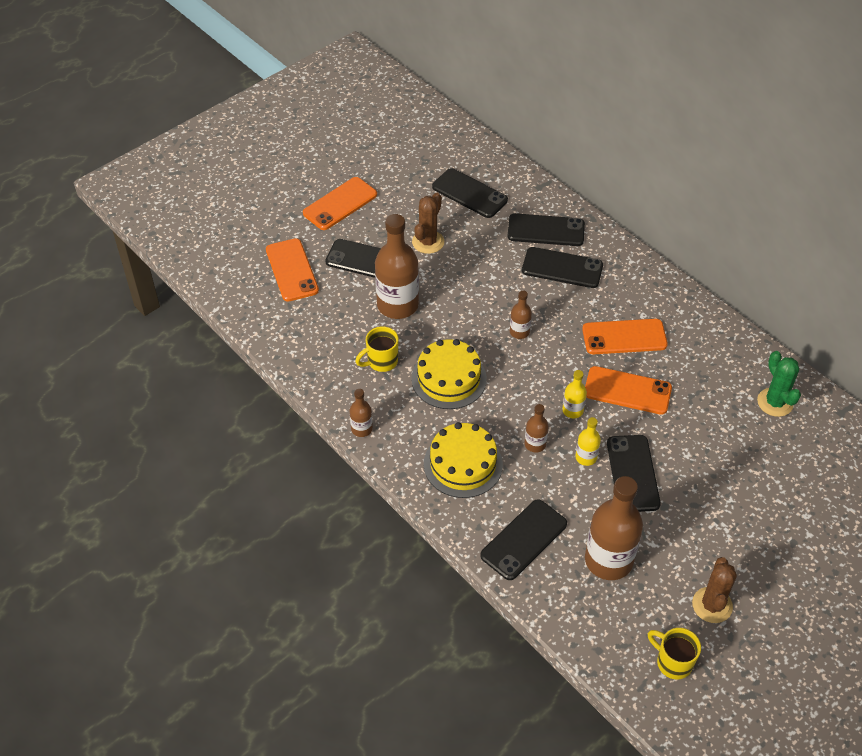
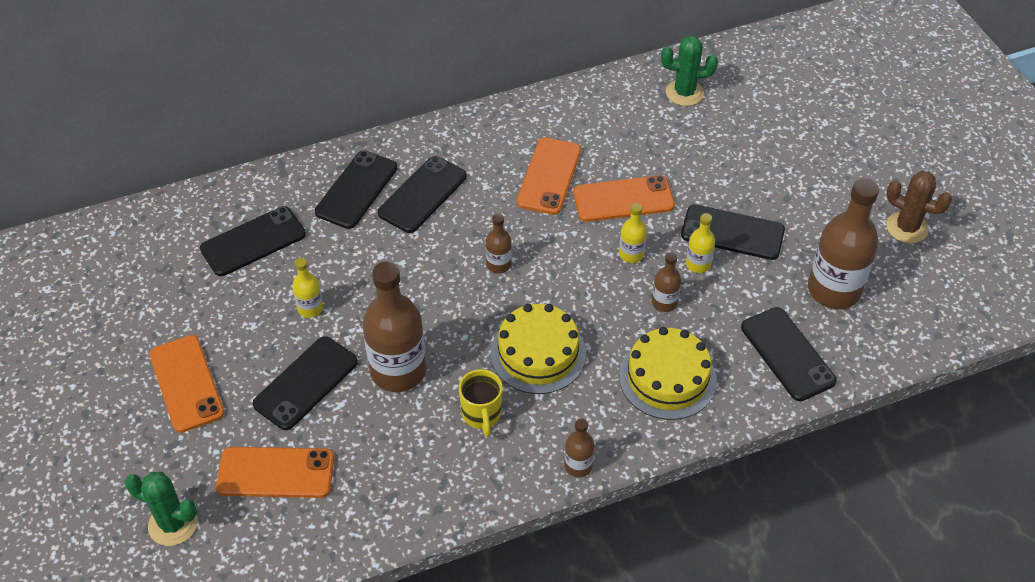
camera: 70 degrees left, 0 degrees up
brown cactus [412,193,444,254] -> yellow bottle [292,258,323,318]
orange phone [585,366,672,415] -> orange phone turned 45 degrees clockwise [573,175,675,222]
yellow mug [648,628,701,680] -> none
none -> green cactus [124,472,198,546]

